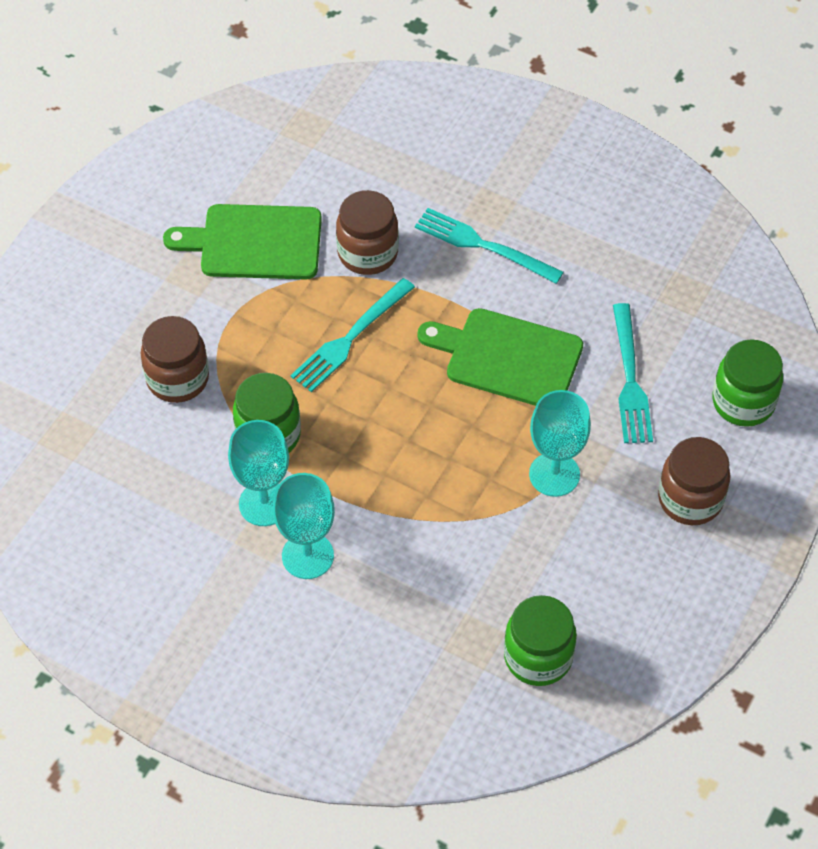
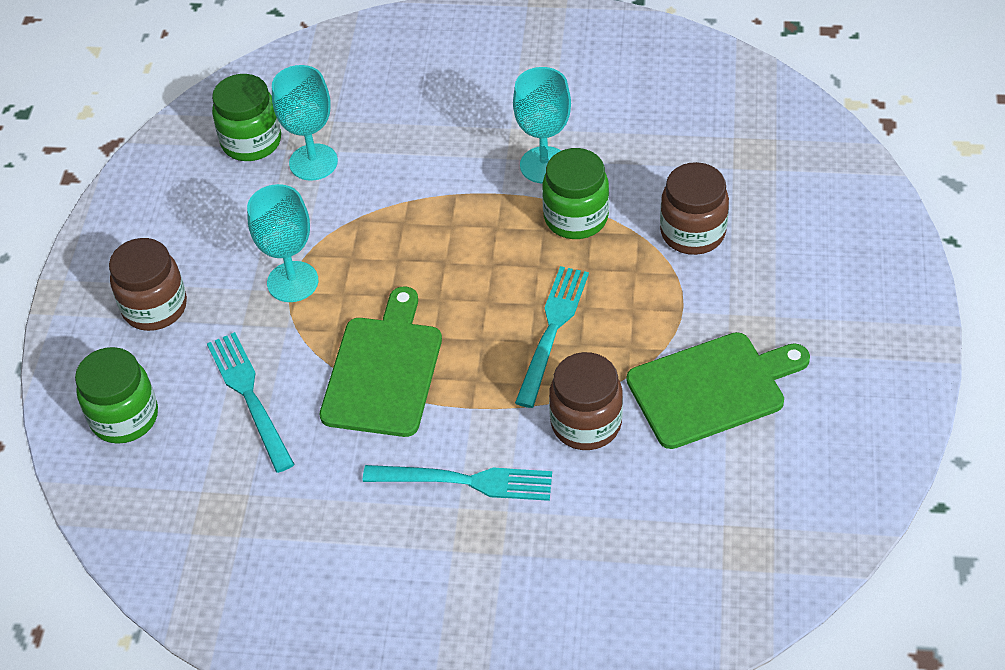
camera: 160 degrees right, 5 degrees down
turquoise goblet [273,473,335,579] -> turquoise goblet moved to [272,65,338,181]
green cutting board [417,308,583,406] -> green cutting board turned 75 degrees counterclockwise [320,287,442,437]

